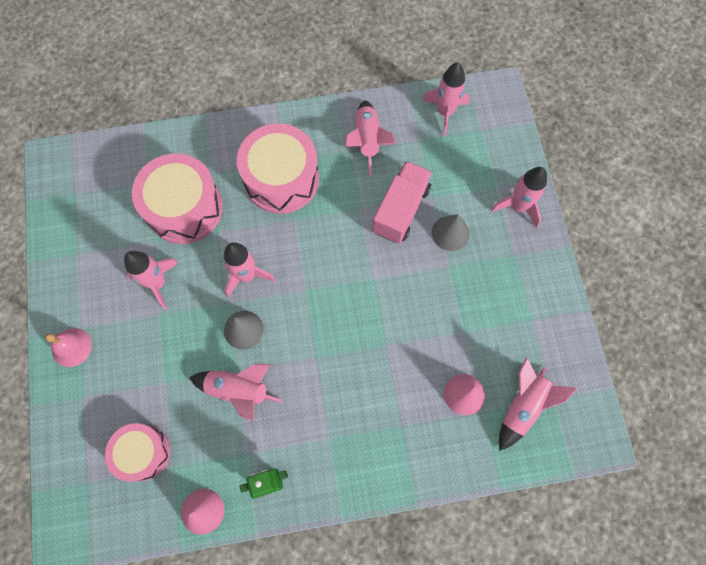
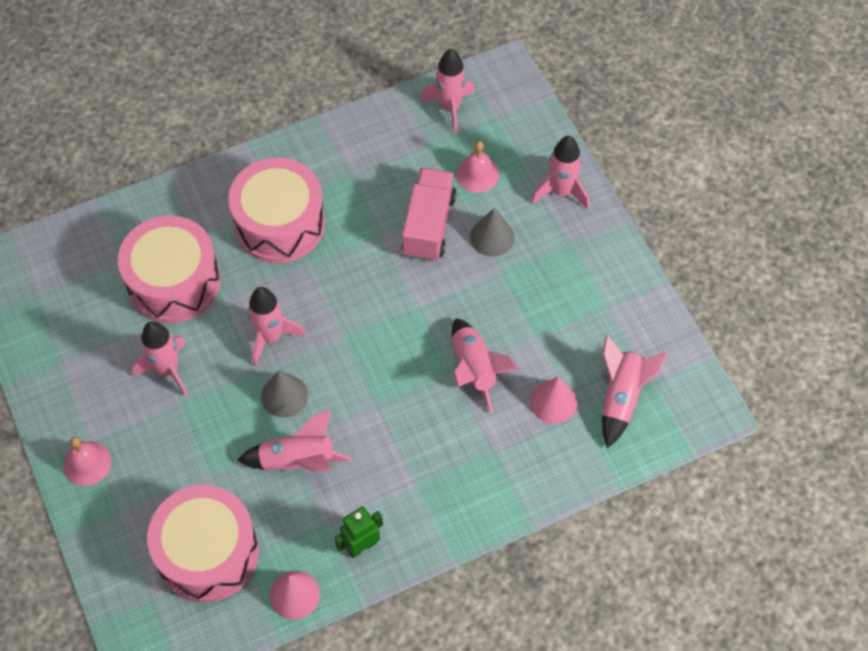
camera: 15 degrees left, 10 degrees down
pink drum [105,423,170,482] -> pink drum [147,485,259,603], size x1.60
pink rocket [345,100,396,176] -> pink rocket moved to [452,318,518,413]
none -> pink bell [456,141,499,193]

